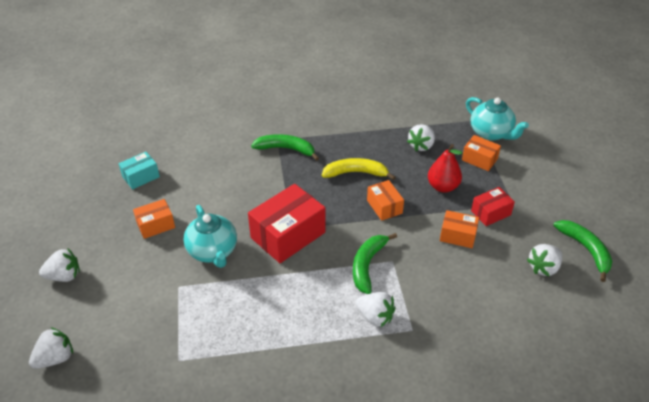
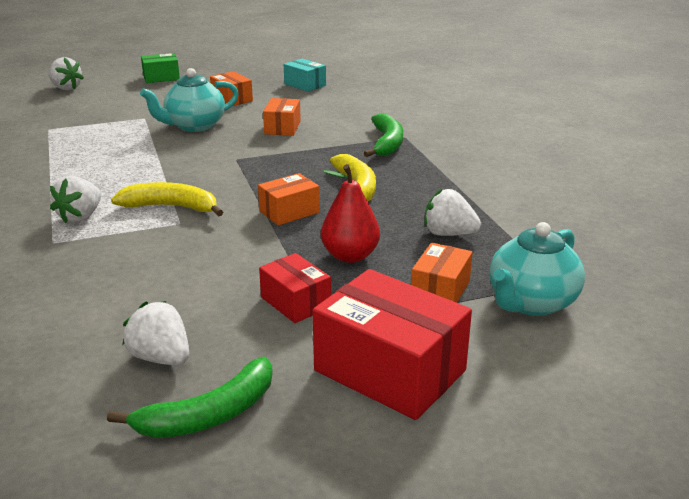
camera: 80 degrees right, 15 degrees down
white strawberry [39,249,80,282] -> green box [141,53,180,83]
red box [248,184,325,263] -> red box moved to [313,269,472,420]
green banana [353,233,397,294] -> yellow banana [111,182,223,216]
orange box [440,210,479,248] -> orange box moved to [263,98,301,136]

